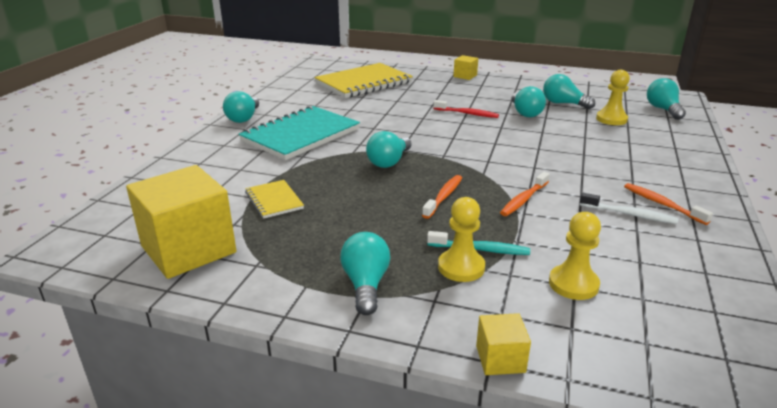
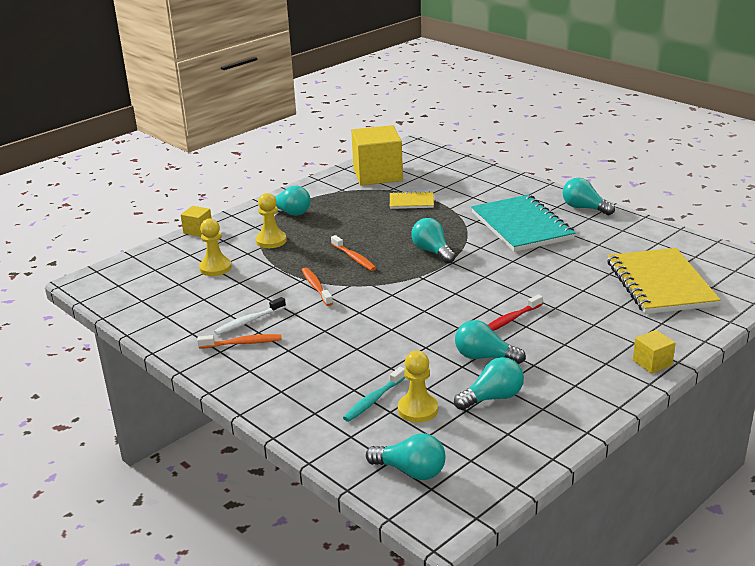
camera: 120 degrees right, 0 degrees up
turquoise toothbrush [427,231,530,255] -> turquoise toothbrush moved to [343,367,406,422]

